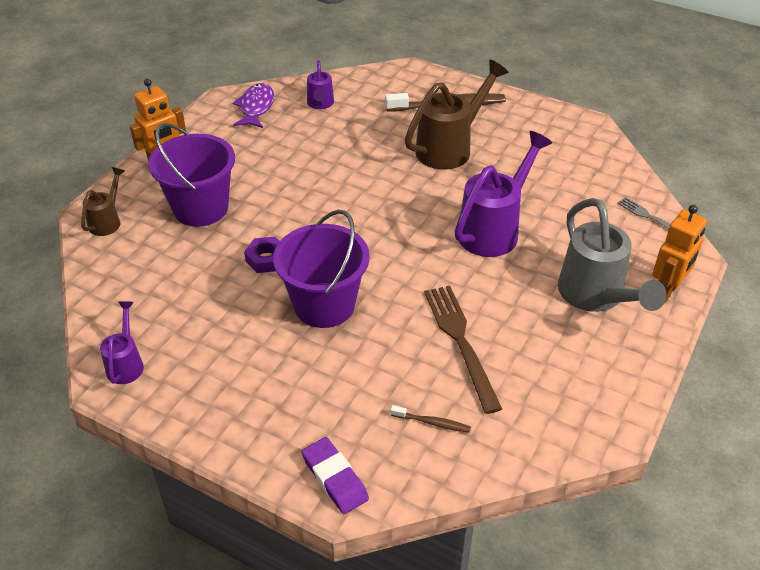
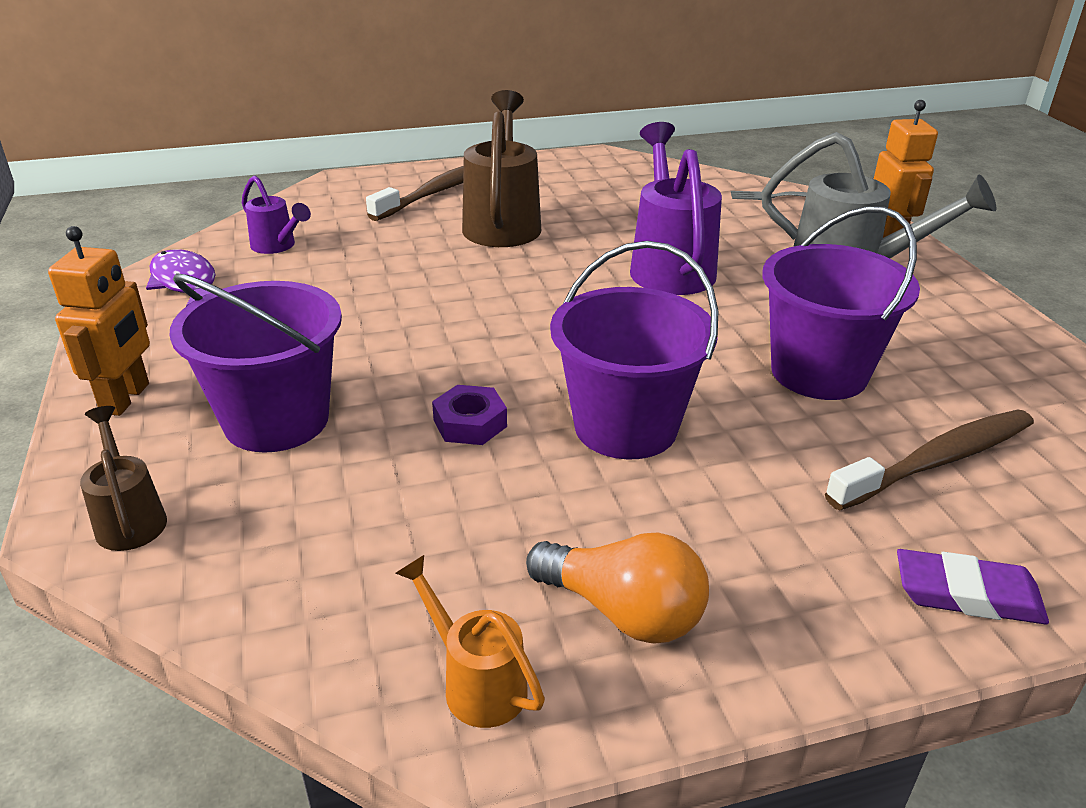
camera: 45 degrees left, 10 degrees down
purple watering can [100,301,144,384] -> orange watering can [395,555,545,728]
brown toothbrush [390,405,471,433] -> brown toothbrush [825,409,1034,510], size x2.11
brown fork [424,286,502,414] -> purple bucket [762,206,920,400]
none -> orange light bulb [526,532,709,644]

